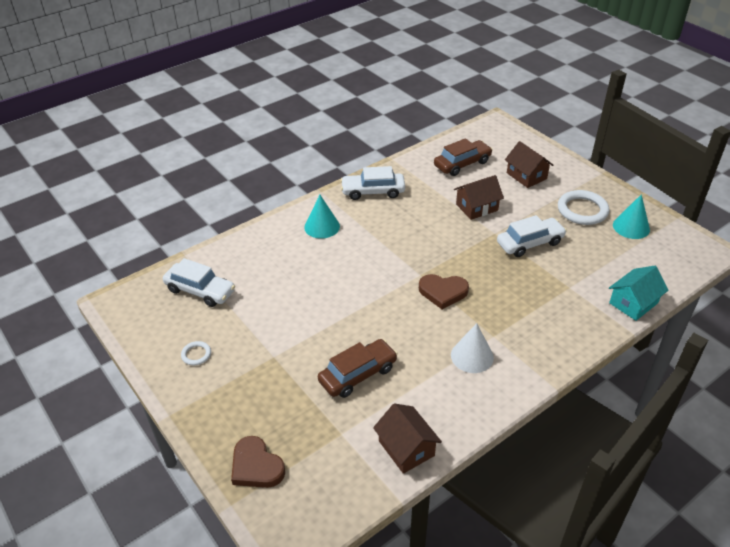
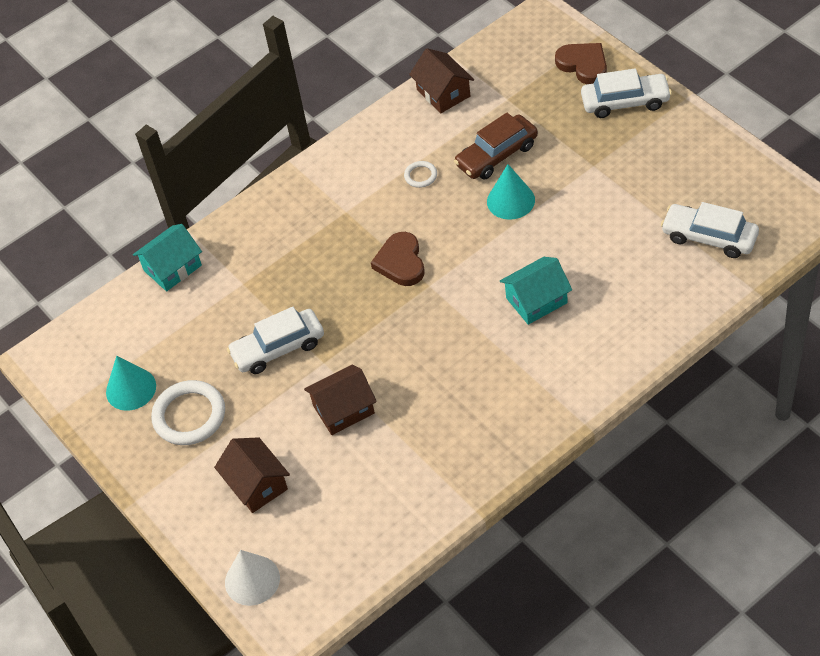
camera: 175 degrees left, 10 degrees up
white ring [181,341,211,365] -> white ring moved to [404,161,437,188]
turquoise cone [304,195,340,239] -> turquoise cone moved to [487,164,535,220]
white car [341,166,405,200] -> white car moved to [581,68,672,118]
brown heart [419,274,469,309] -> brown heart turned 105 degrees counterclockwise [371,232,425,286]
brown car [434,138,493,176] -> none
white cone [451,323,494,373] -> white cone moved to [225,550,280,606]
none -> turquoise house [500,257,572,325]

